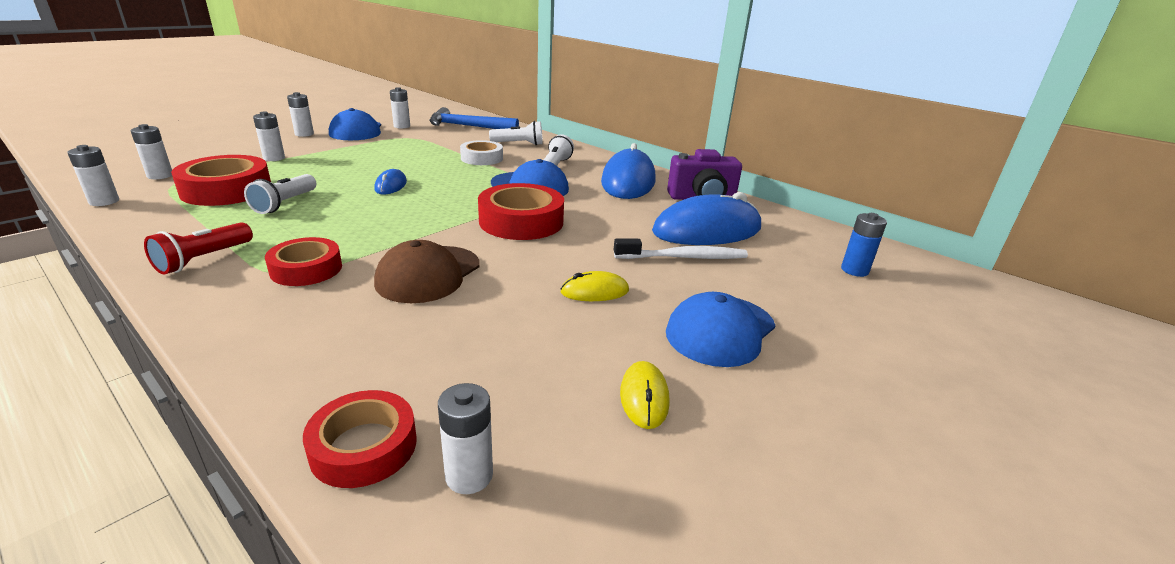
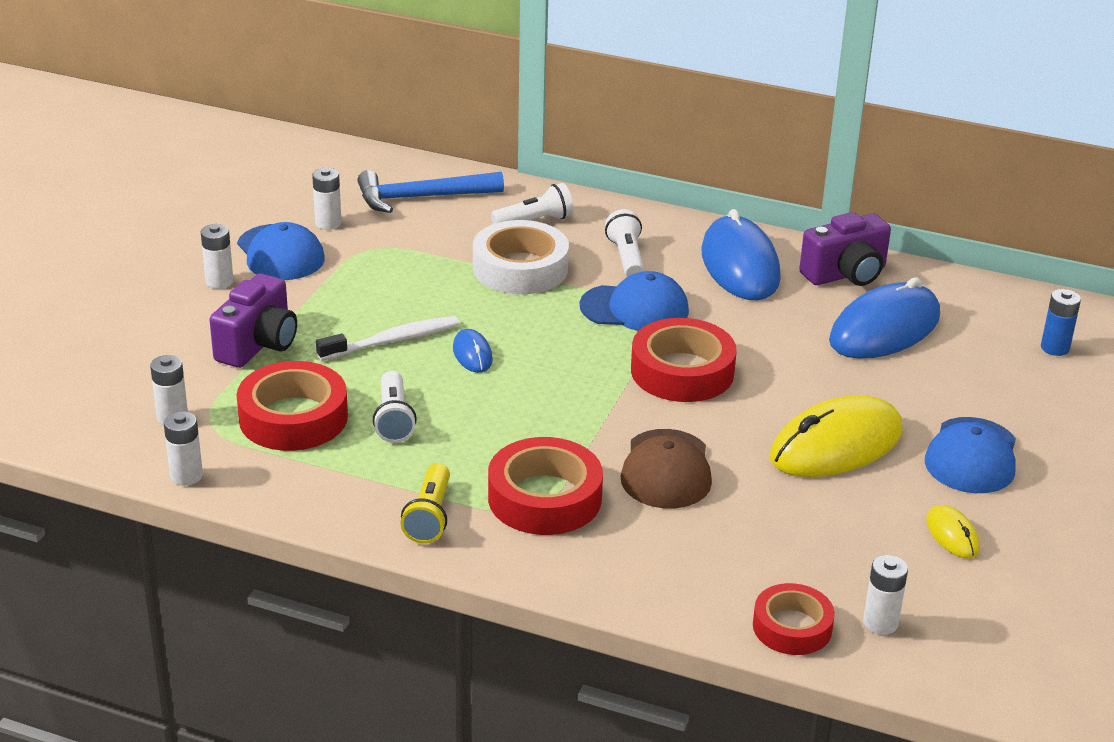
camera: 20 degrees left, 5 degrees up
red flashlight [144,222,253,275] -> yellow flashlight [400,463,450,543]
white battery [253,111,285,161] -> purple camera [209,273,297,368]
red tape [265,237,342,286] -> red tape [488,437,603,535], size x1.56
white tape [460,140,503,165] -> white tape [473,220,569,294], size x1.56
yellow mouse [560,271,629,301] -> yellow mouse [770,395,903,477], size x2.15
white toothbrush [614,238,748,259] -> white toothbrush moved to [316,316,459,361]

